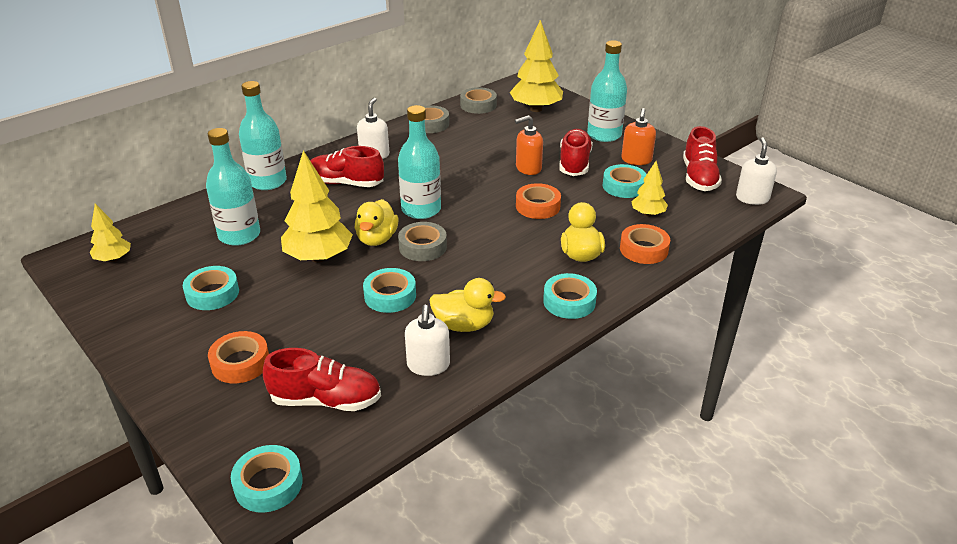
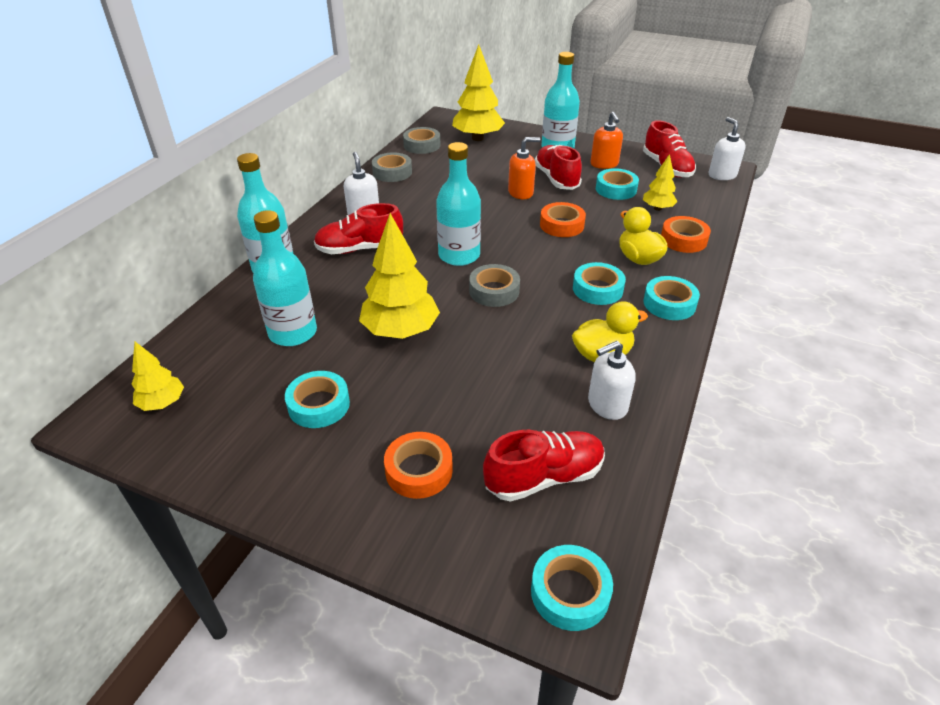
camera: 25 degrees left, 5 degrees up
yellow duck [355,199,398,246] -> none
turquoise tape [363,268,416,313] -> turquoise tape moved to [573,262,626,305]
white soap dispenser [405,305,450,376] -> white soap dispenser turned 90 degrees clockwise [588,341,636,420]
orange soap dispenser [515,115,543,175] -> orange soap dispenser turned 150 degrees counterclockwise [508,137,540,199]

